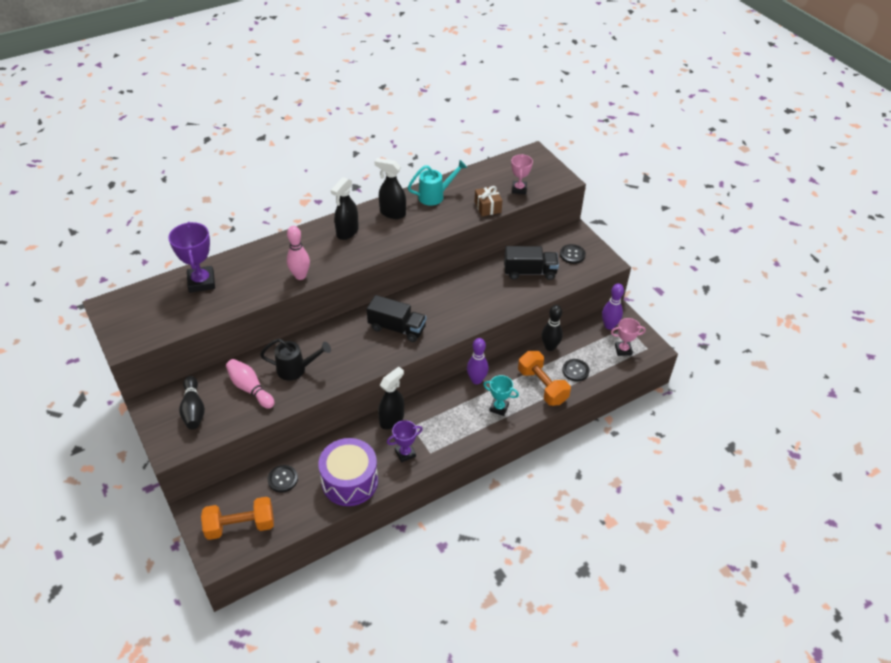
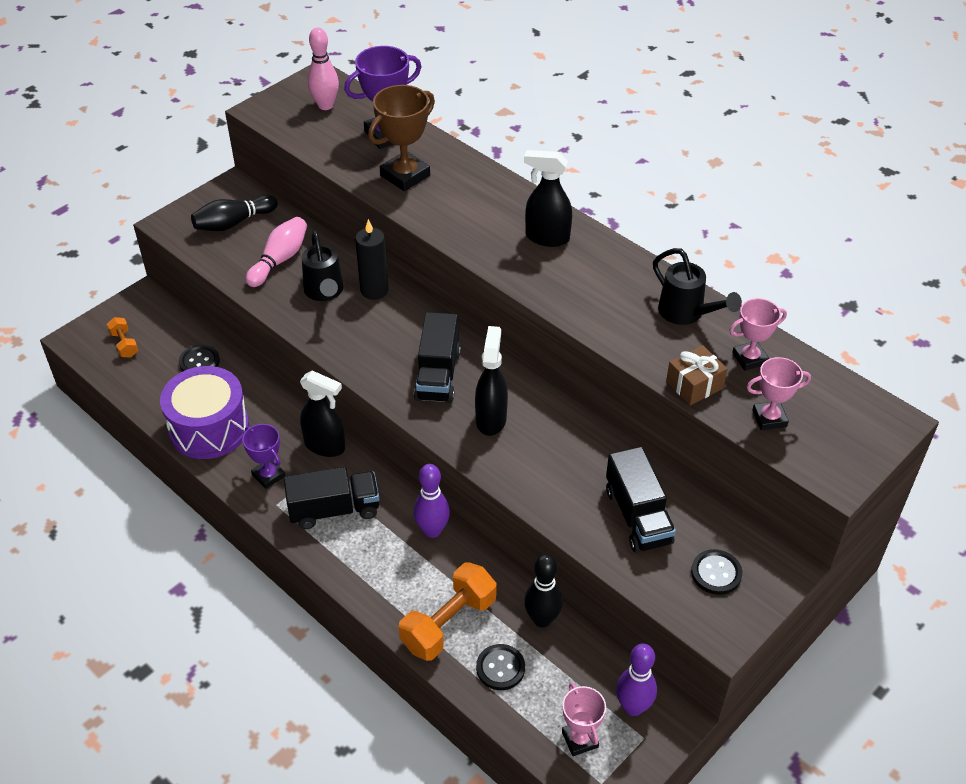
camera: 75 degrees right, 0 degrees up
orange dumbbell [201,497,274,540] -> orange dumbbell [107,317,138,358], size x0.52
pink bowling pin [287,226,310,280] -> pink bowling pin moved to [308,28,339,110]
black spray bottle [374,158,406,219] -> black spray bottle moved to [475,326,508,436]
turquoise watering can [408,160,467,206] -> black watering can [653,248,742,325]
turquoise trophy [483,375,519,416] -> none
none -> black truck [284,467,379,529]
none -> black candle [355,219,389,300]
none -> brown trophy [368,85,435,191]
none -> pink trophy [729,298,787,371]

